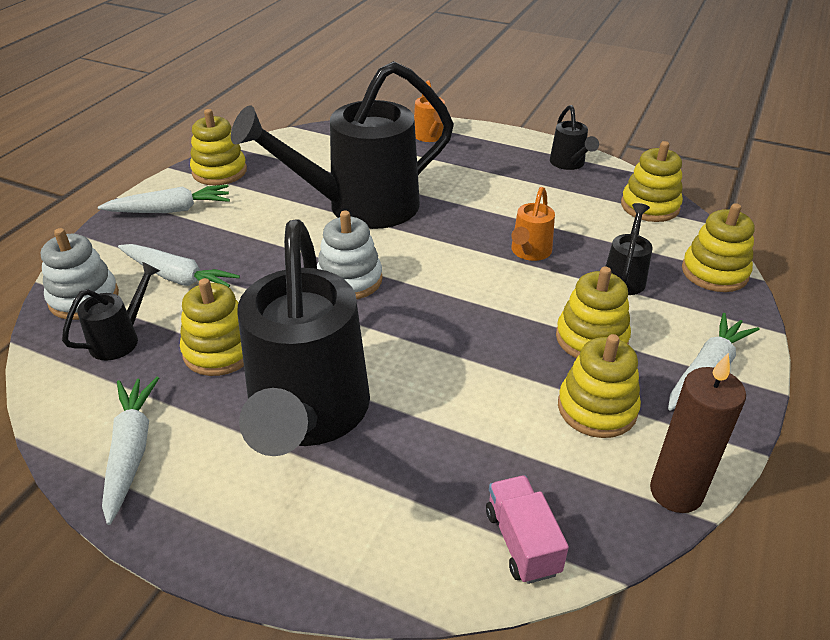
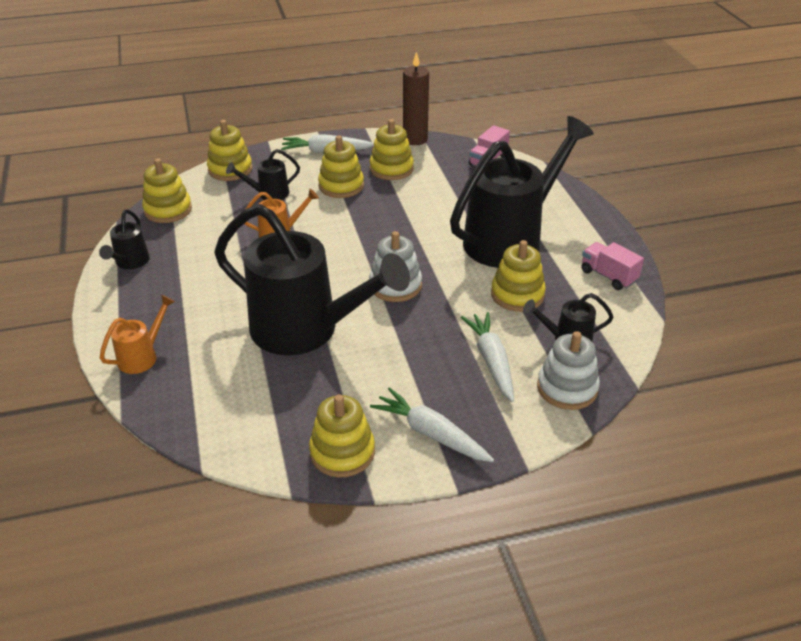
camera: 130 degrees left, 0 degrees up
white carrot [102,377,159,525] -> pink truck [582,242,644,290]
black watering can [550,105,599,170] -> black watering can turned 150 degrees clockwise [99,210,150,269]

